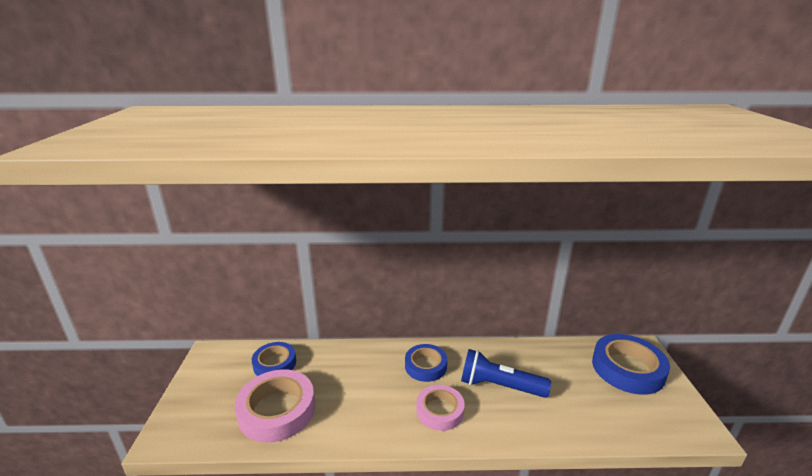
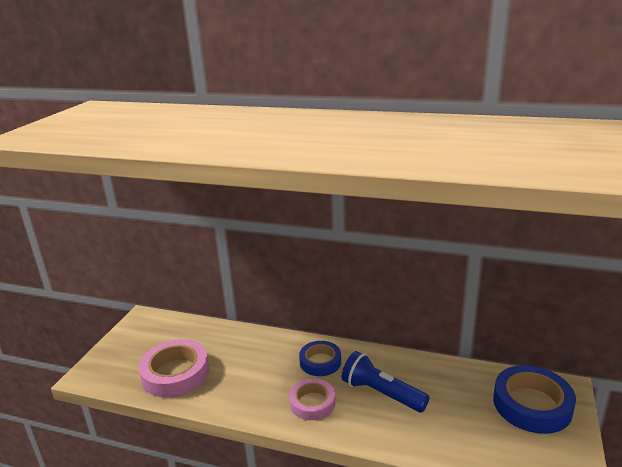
camera: 20 degrees right, 0 degrees up
blue tape [252,342,296,376] -> none

